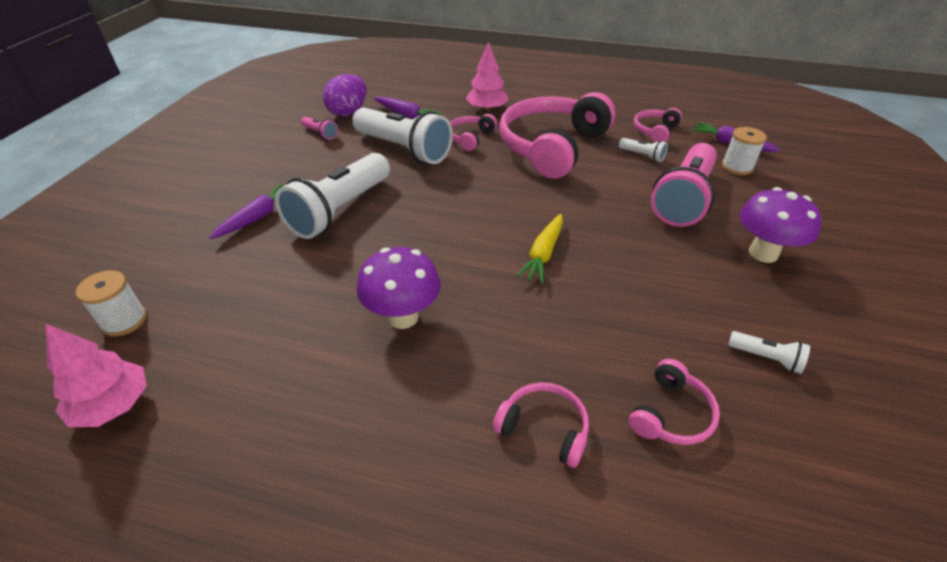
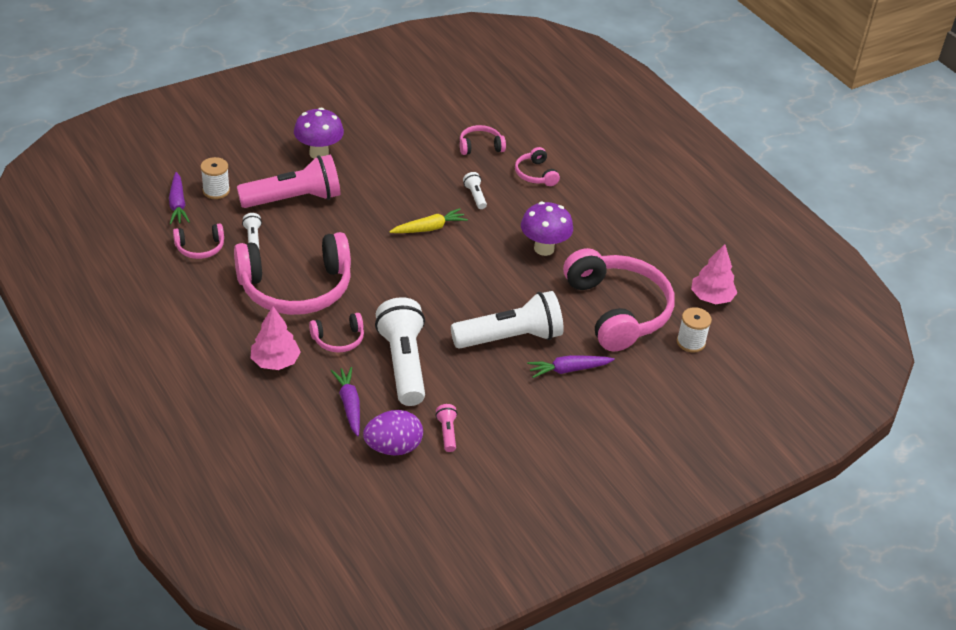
camera: 140 degrees left, 0 degrees up
white flashlight [728,331,810,374] -> white flashlight moved to [463,172,487,209]
none -> pink headphones [563,248,675,352]

